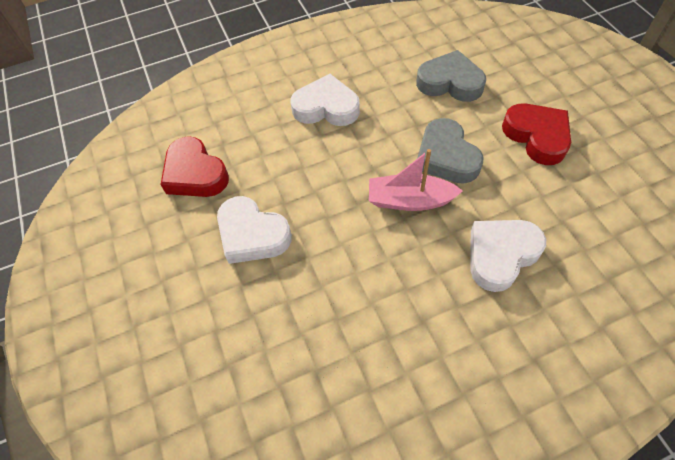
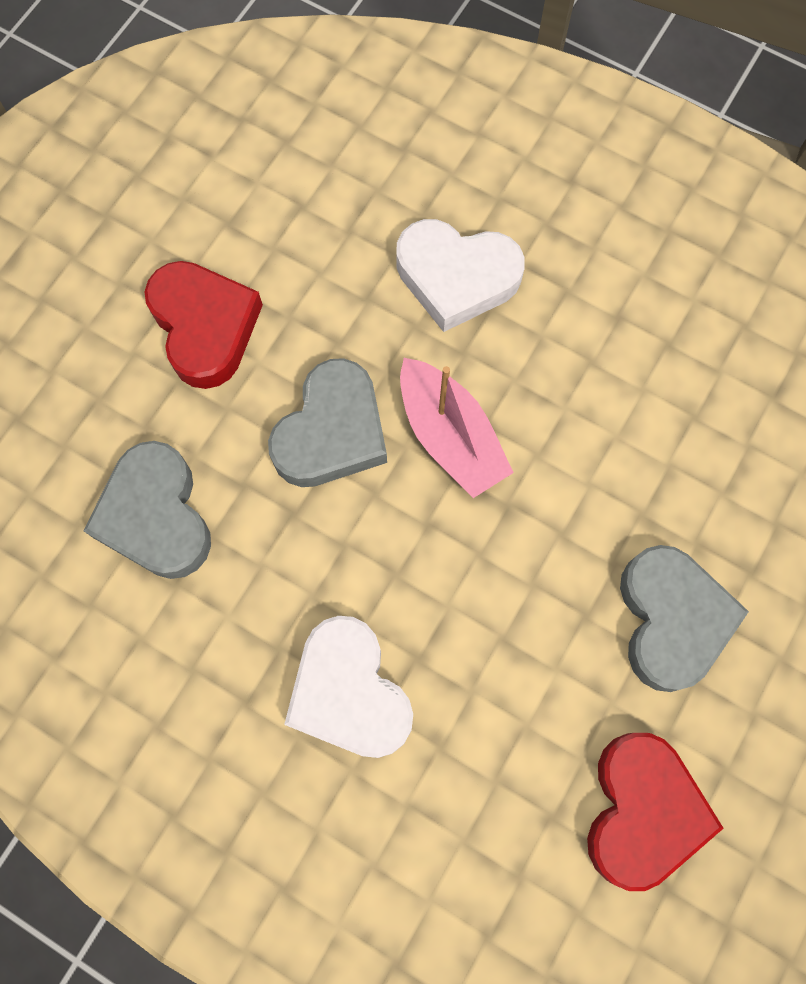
camera: 130 degrees left, 15 degrees up
white heart [217,196,292,264] -> grey heart [620,545,749,692]
red heart [502,104,571,165] -> red heart turned 135 degrees clockwise [145,261,263,389]

